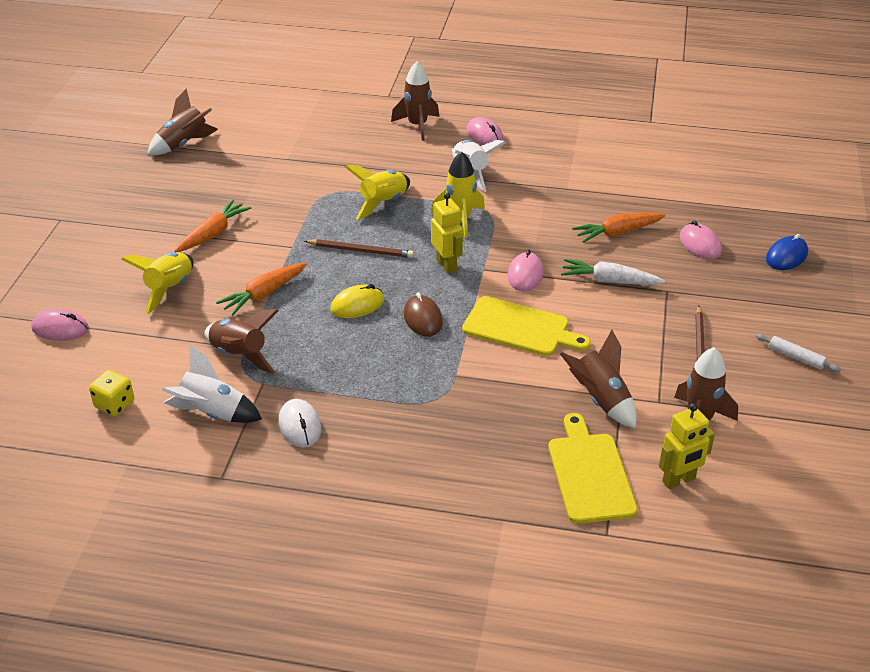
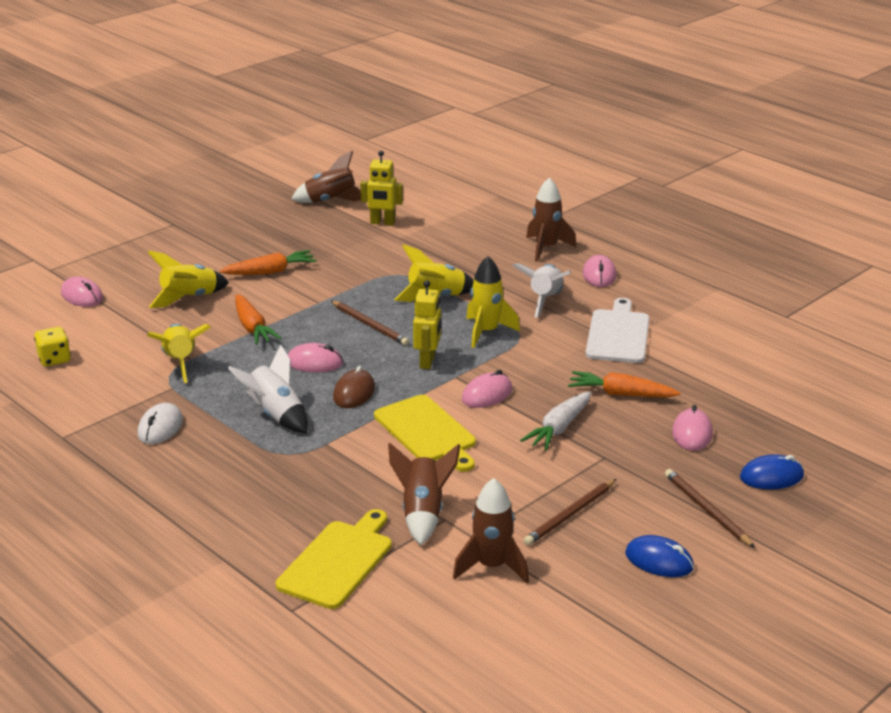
camera: 35 degrees right, 10 degrees down
white rocket [162,345,262,423] -> white rocket moved to [228,345,308,433]
brown rocket [205,309,278,374] -> yellow rocket [147,324,211,383]
orange carrot [216,263,307,315] -> orange carrot turned 105 degrees counterclockwise [235,294,281,345]
yellow mouse [330,284,384,318] -> pink mouse [288,343,343,372]
white carrot [561,259,665,285] -> white carrot turned 105 degrees counterclockwise [520,391,591,450]
yellow robot [659,403,715,489] -> yellow robot moved to [360,151,403,225]
white rolling pin [756,334,841,372] -> blue mouse [625,535,694,577]
none -> white cutting board [585,298,649,363]
none -> brown pencil [665,469,755,548]

